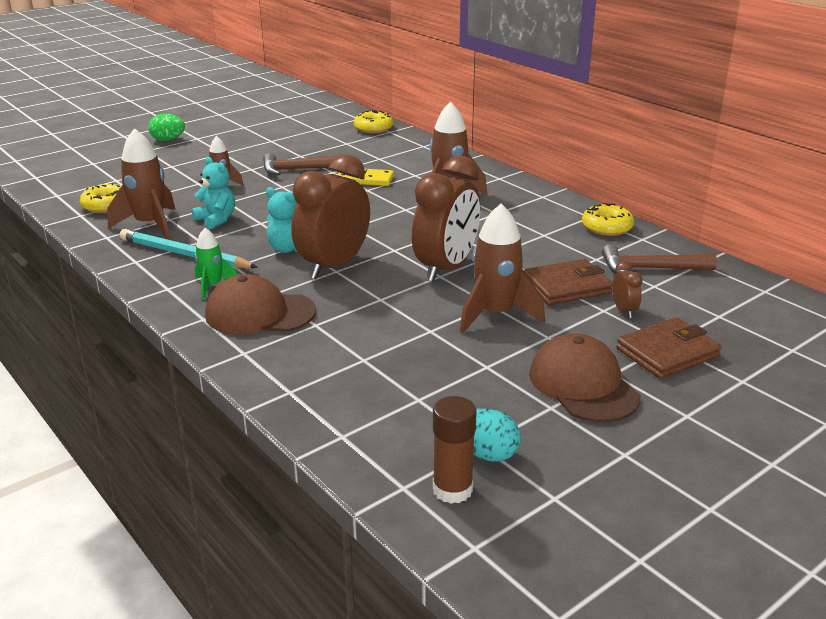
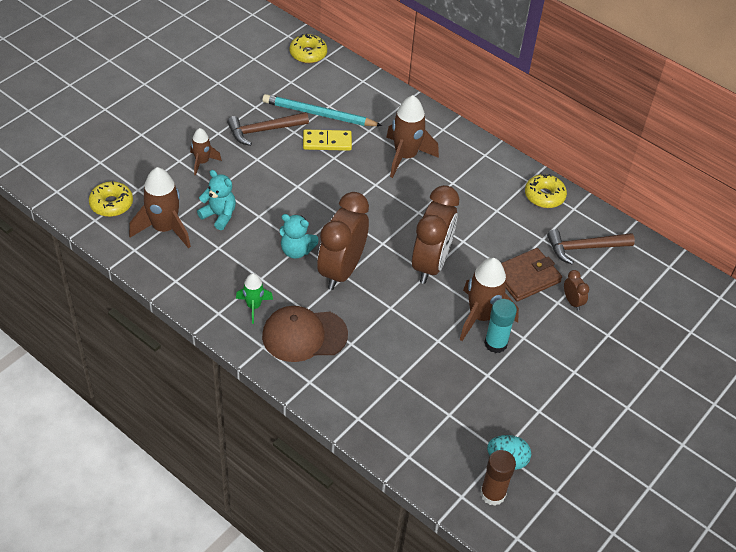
camera: 15 degrees left, 20 degrees up
turquoise pencil [119,229,257,268] -> turquoise pencil moved to [262,94,382,126]
green egg [148,113,185,141] -> none
brown cap [529,333,640,422] -> none
brown wallet [616,317,722,379] -> none
none -> turquoise glue stick [484,299,517,353]

